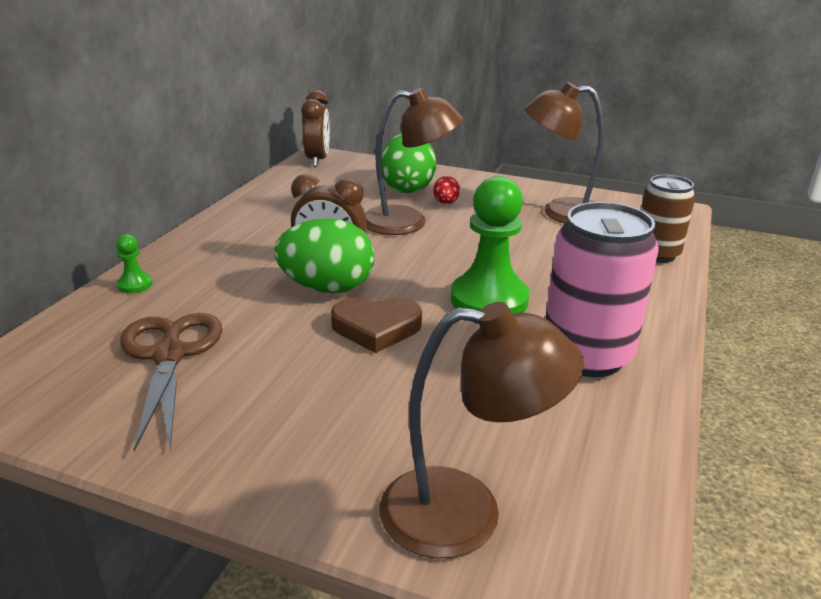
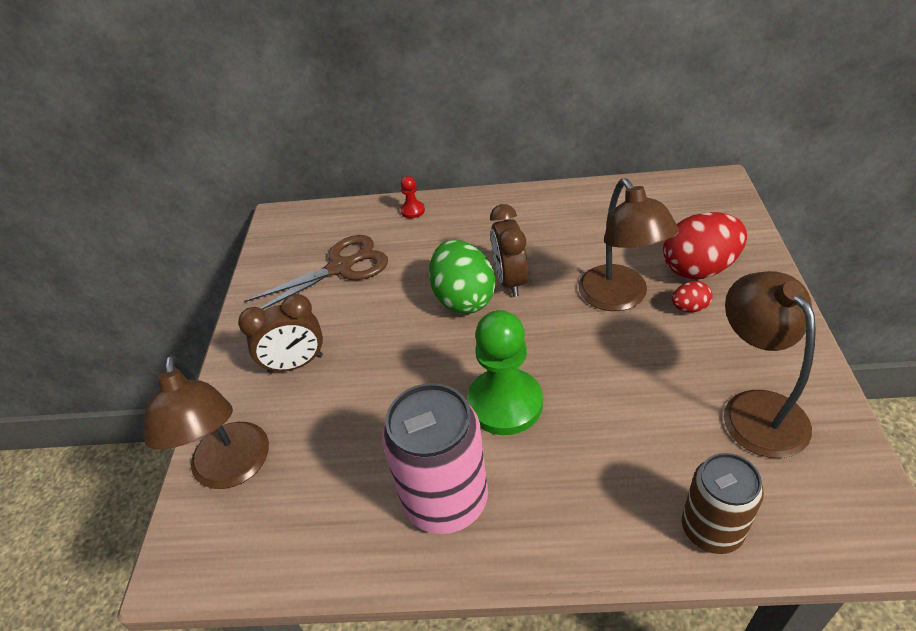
camera: 75 degrees right, 15 degrees up
green pawn [116,234,153,293] -> red pawn [400,176,425,218]
brown clock [301,90,330,167] -> brown clock moved to [238,294,323,374]
brown heart [331,297,422,353] -> none
green egg [382,134,436,193] -> red egg [663,212,747,279]

